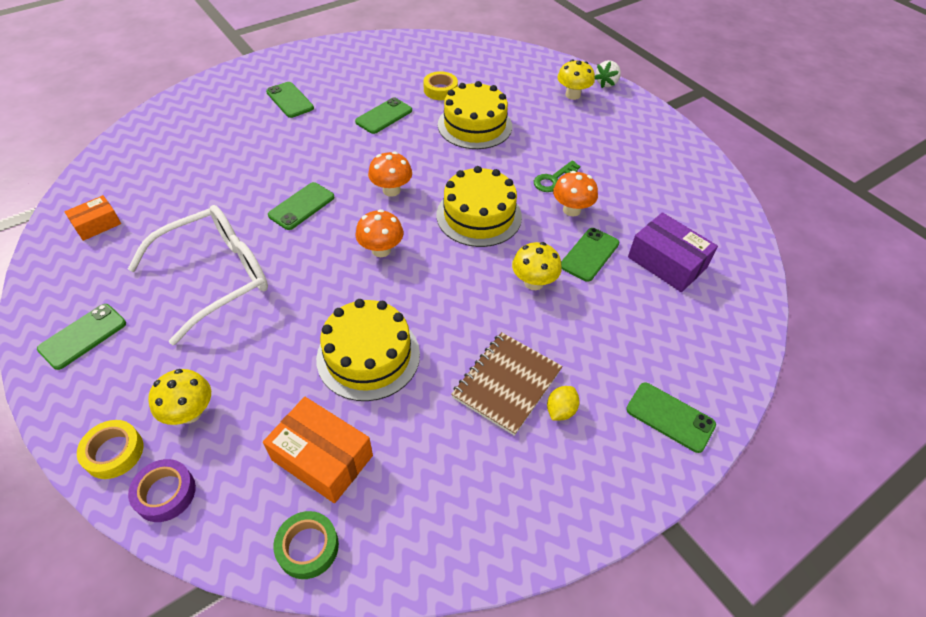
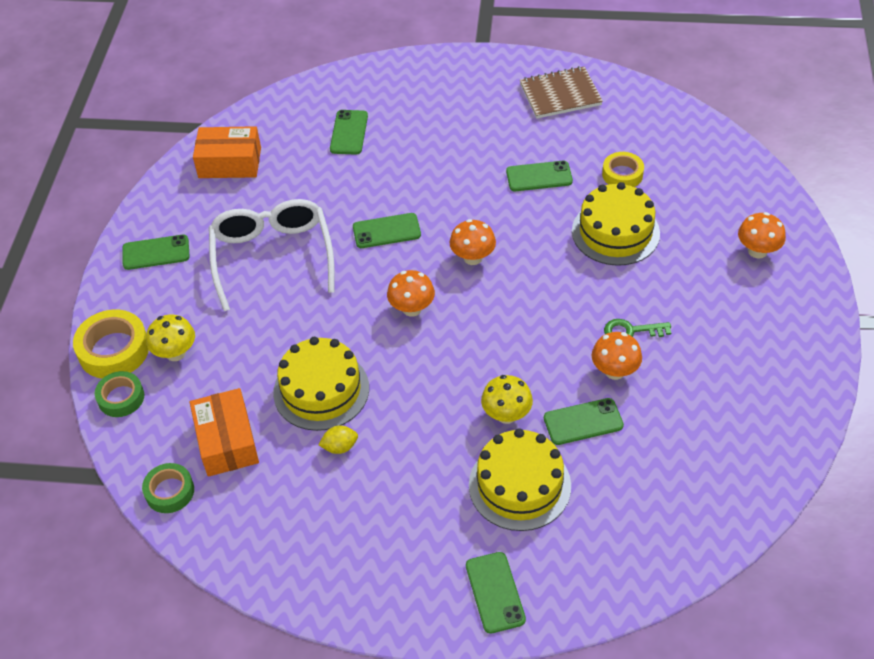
camera: 45 degrees right, 0 degrees up
orange box [64,195,121,241] -> orange box [193,126,261,178], size x1.65
yellow tape [77,420,143,479] -> yellow tape [73,309,149,379], size x1.58
white glasses [128,205,268,345] -> white glasses turned 105 degrees counterclockwise [209,199,335,311]
purple tape [128,459,196,522] -> green tape [95,371,144,417]
green phone [266,82,314,118] -> green phone moved to [330,110,368,155]
yellow cake [437,166,522,247] -> yellow cake moved to [469,428,571,531]
brown notebook [451,332,563,436] -> brown notebook moved to [520,66,603,119]
yellow lemon [547,386,580,420] -> yellow lemon moved to [319,426,358,454]
yellow mushroom [557,60,595,100] -> orange mushroom [738,212,786,259]
white strawberry [595,60,621,88] -> none
purple box [628,212,718,292] -> none

